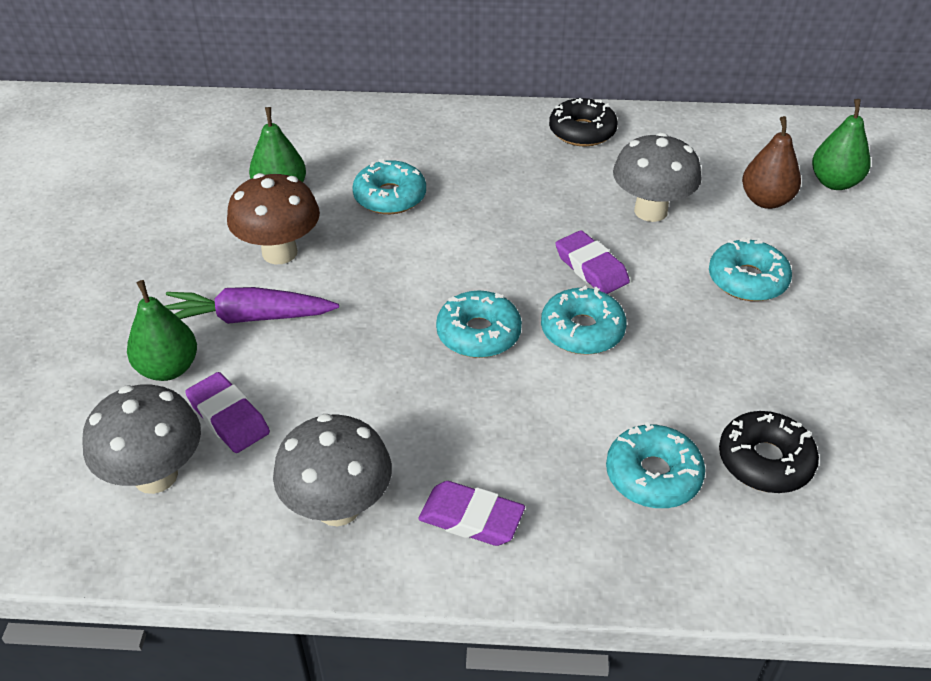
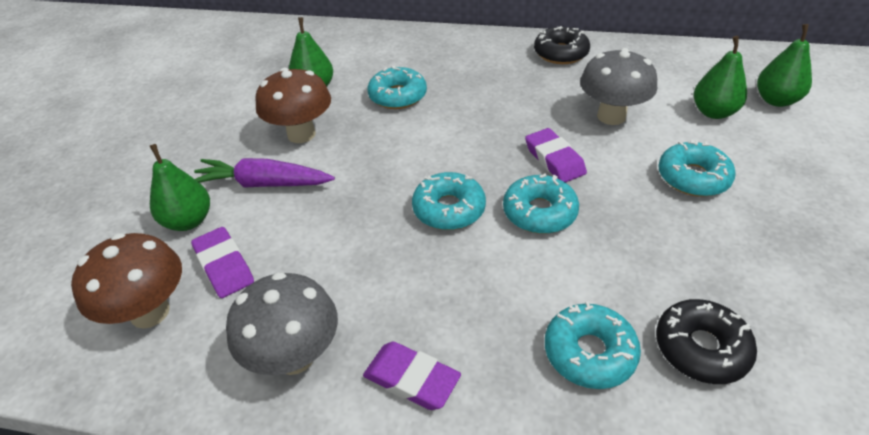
camera: 10 degrees right, 0 degrees up
grey mushroom [82,384,201,494] -> brown mushroom [71,233,182,329]
brown pear [742,116,801,209] -> green pear [694,36,747,119]

